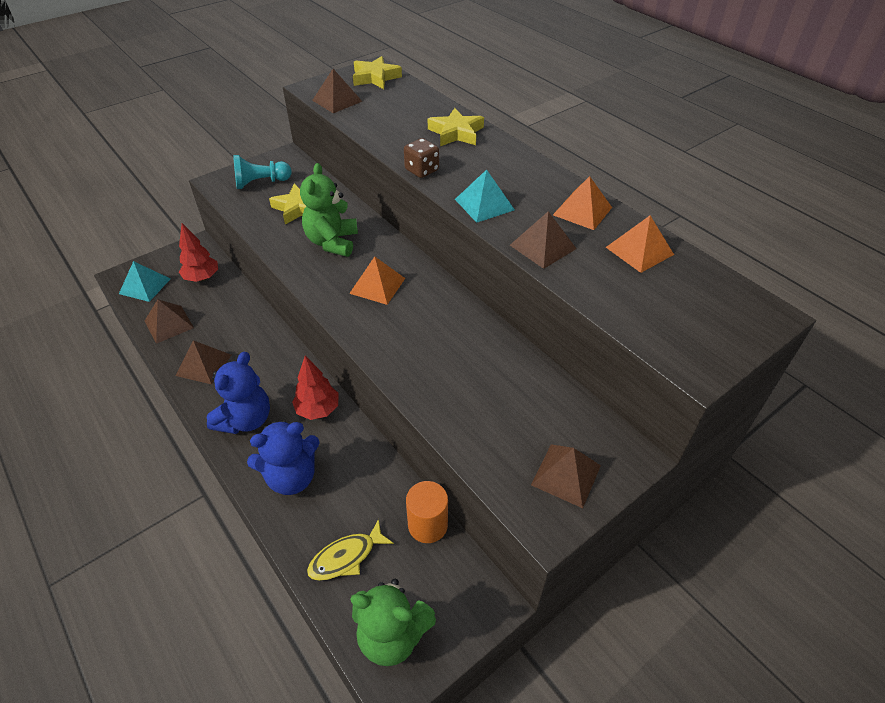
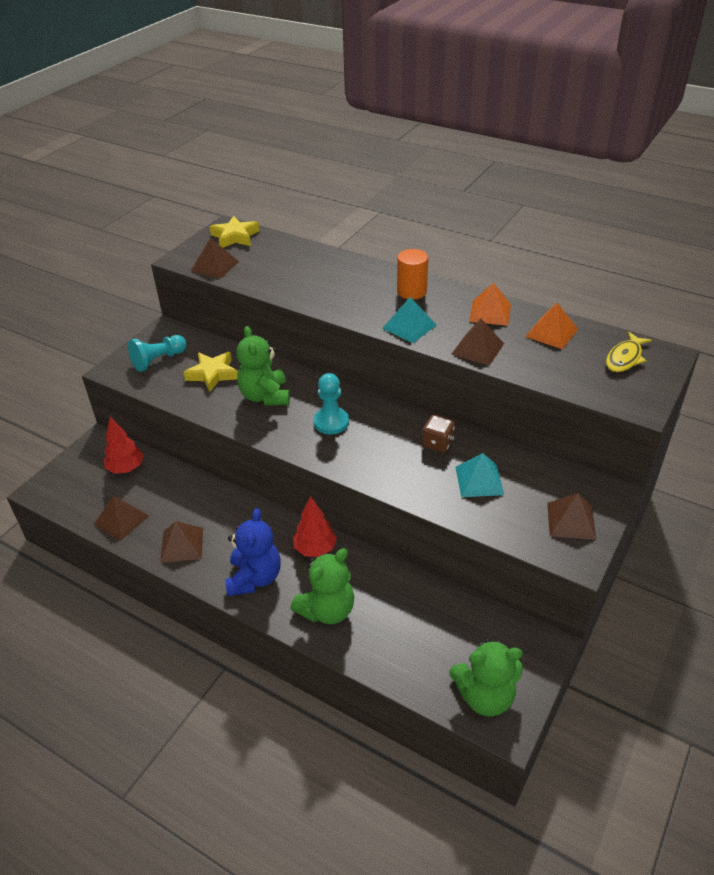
camera: 20 degrees left, 5 degrees down
turquoise pyramid [119,261,171,302] -> turquoise pyramid moved to [455,453,504,497]
blue teddy bear [247,420,320,495] -> green teddy bear [290,548,354,624]
yellow fish [307,519,394,581] -> yellow fish moved to [606,332,652,372]
orange pyramid [349,256,405,305] -> turquoise pawn [313,373,349,435]
brown dice [404,138,439,178] -> brown dice moved to [422,415,455,453]
orange cylinder [406,481,448,543] -> orange cylinder moved to [397,249,428,300]
yellow star [428,108,484,146] -> none

